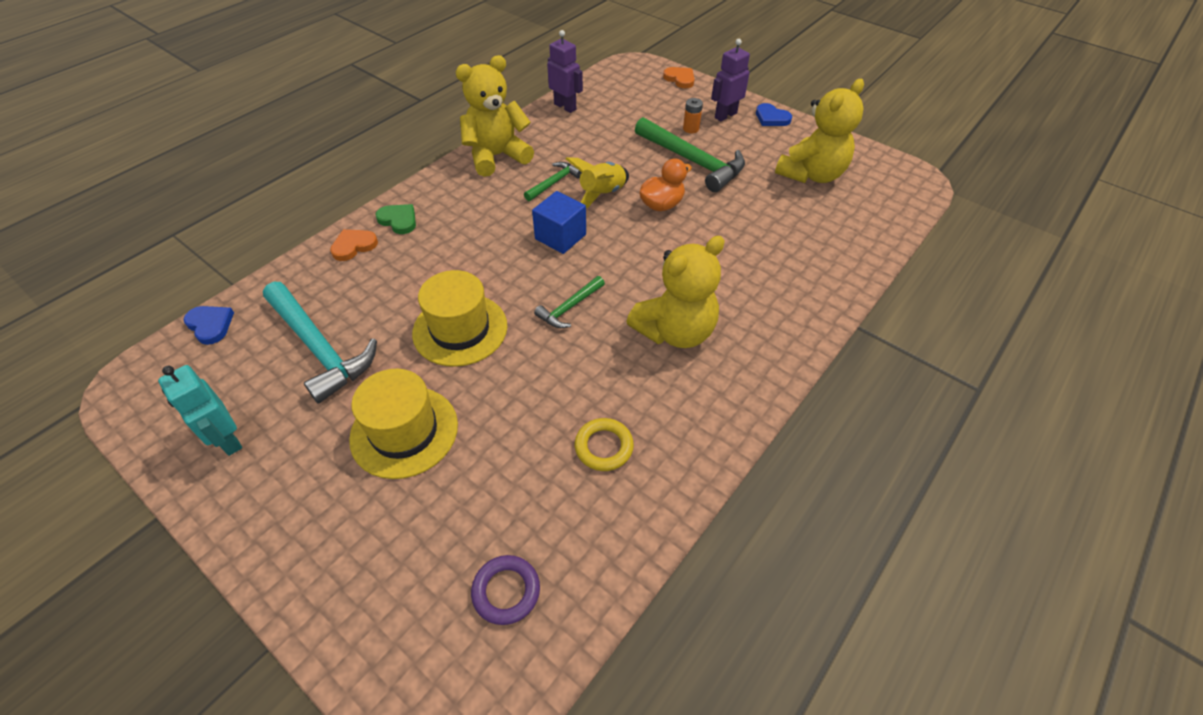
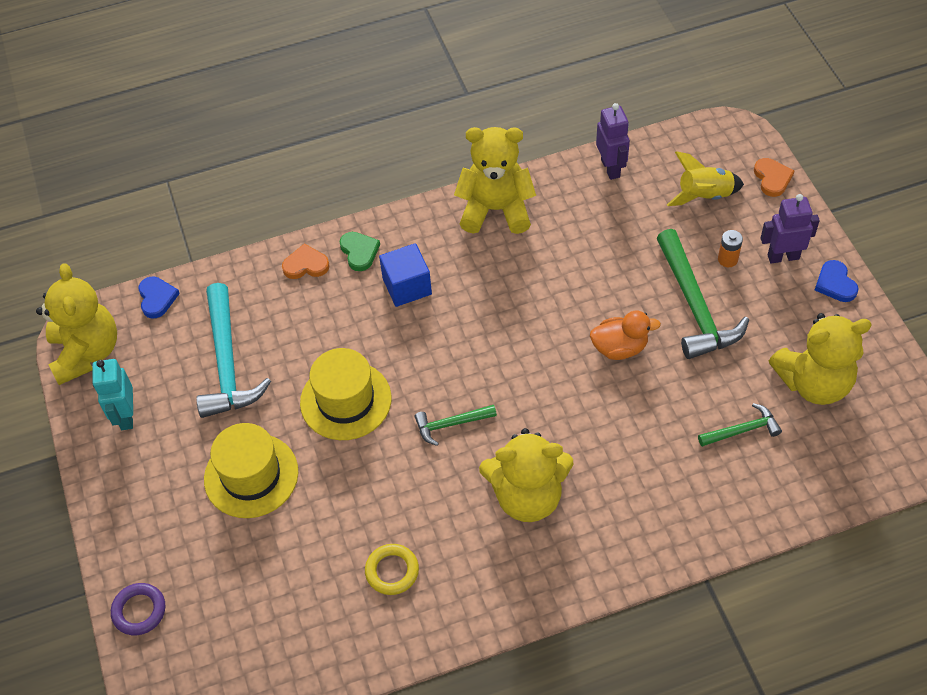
camera: 35 degrees right, 5 degrees up
purple ring [471,555,540,625] -> purple ring moved to [111,583,165,635]
green hammer [524,162,582,201] -> green hammer moved to [698,403,782,447]
blue cube [532,191,586,254] -> blue cube moved to [379,243,432,307]
yellow rocket [566,157,629,208] -> yellow rocket moved to [667,151,744,206]
none -> yellow teddy bear [36,263,117,385]

